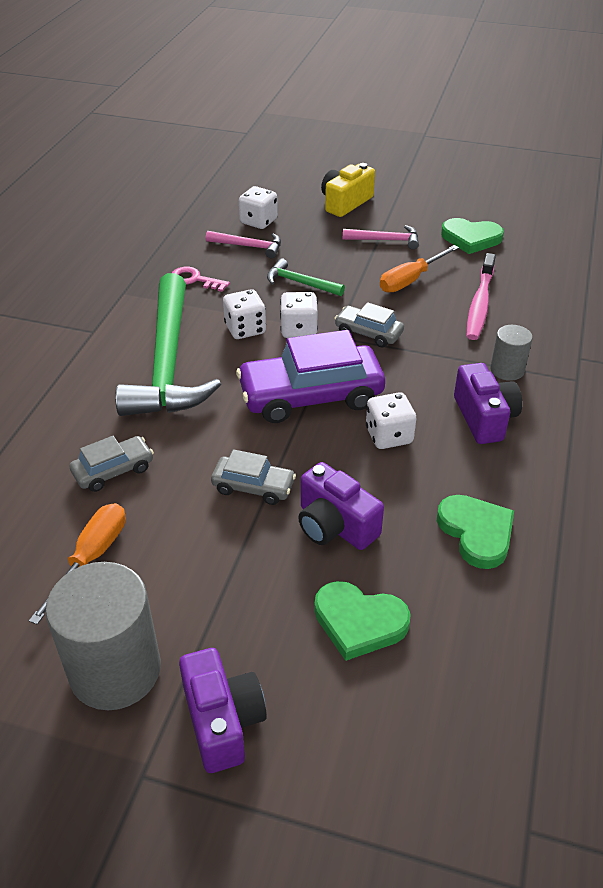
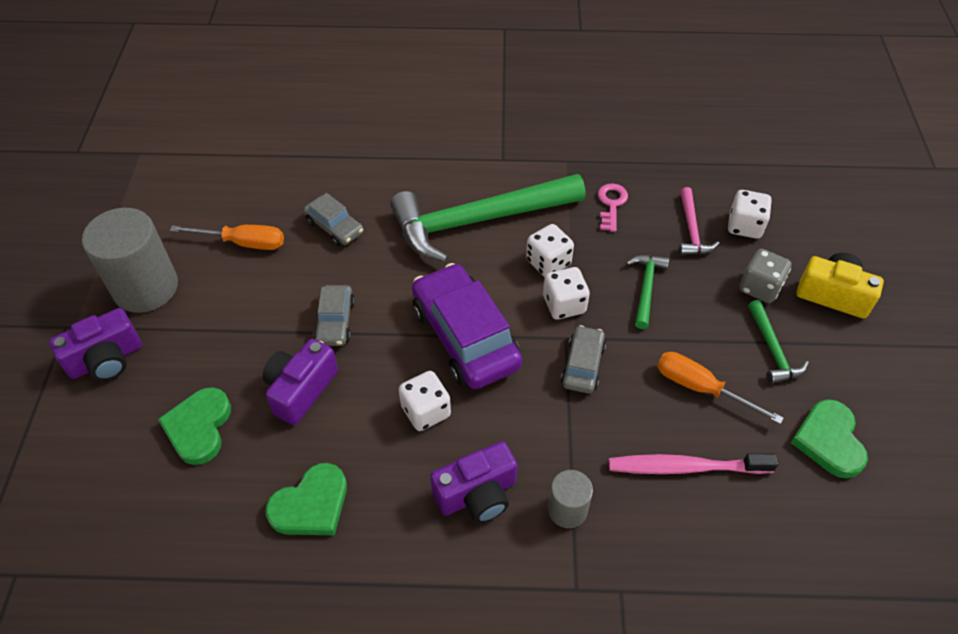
camera: 75 degrees right, 10 degrees up
pink hammer [343,225,419,249] -> green hammer [748,300,809,384]
none -> grey dice [740,249,791,303]

